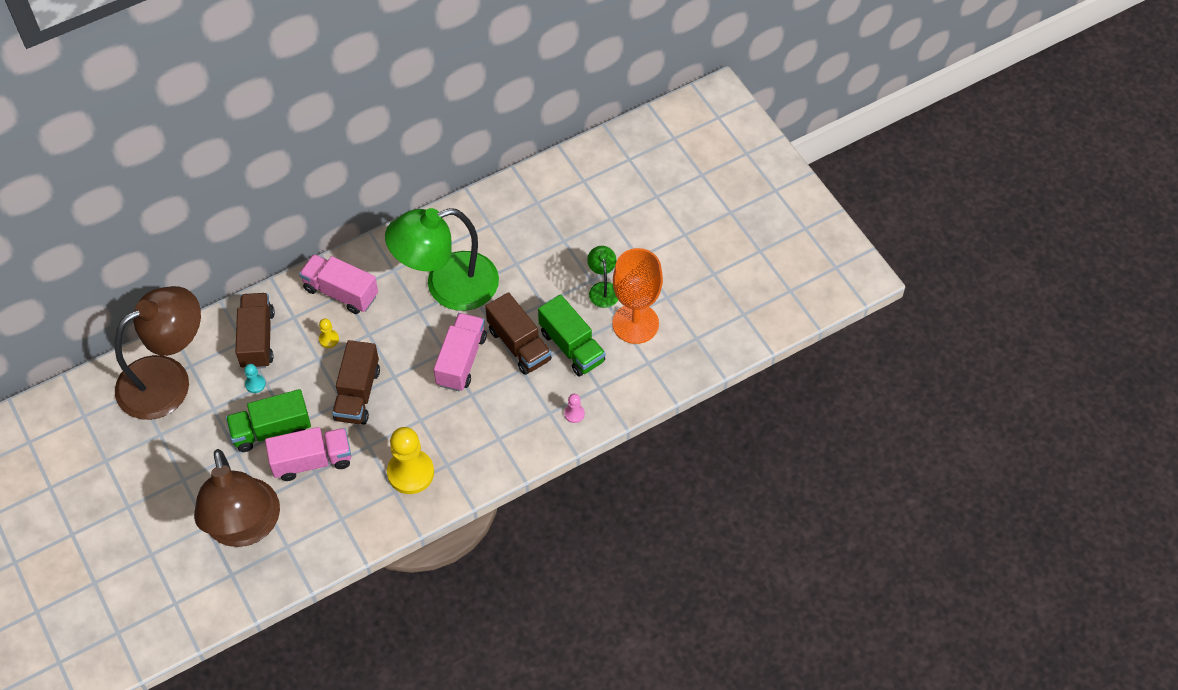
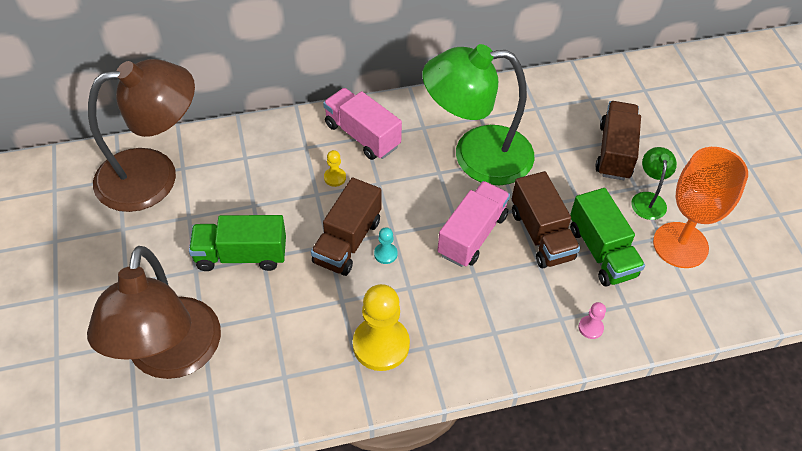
camera: 15 degrees right, 5 degrees down
brown truck [235,293,275,369] -> brown truck moved to [595,101,641,180]
turquoise pawn [244,364,266,393] -> turquoise pawn moved to [374,227,398,264]
pink truck [265,427,351,481] -> none

